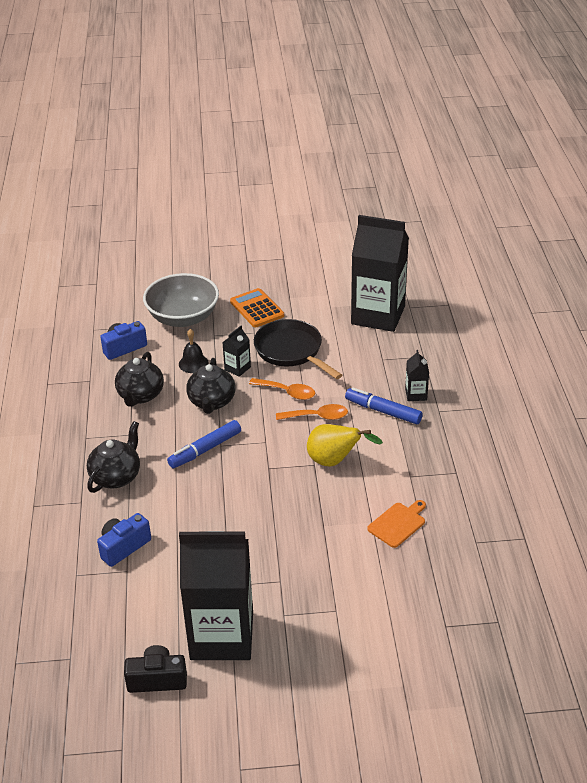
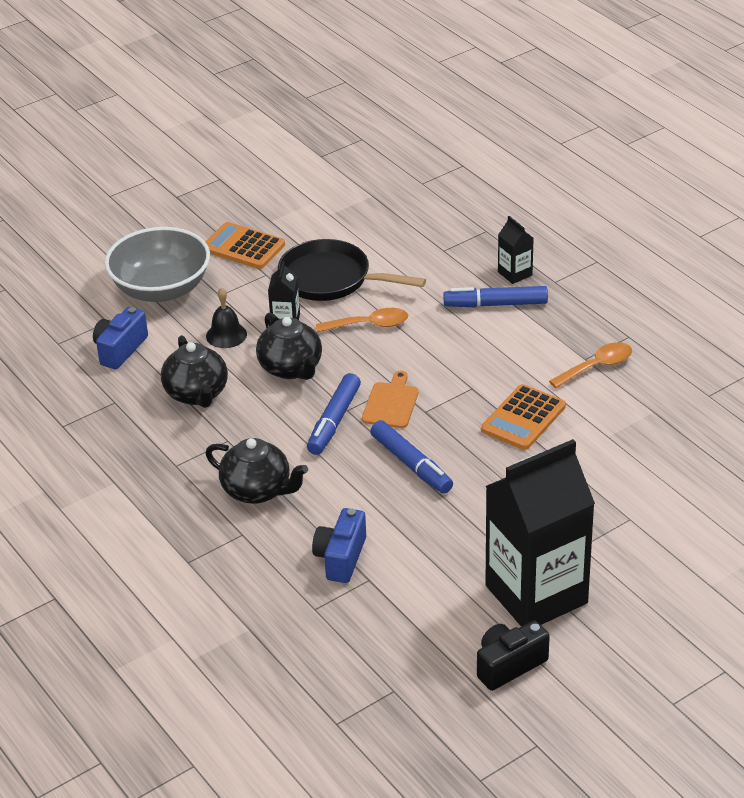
camera: 30 degrees left, 0 degrees up
black teapot [87,421,140,493] -> black teapot turned 120 degrees clockwise [206,438,308,504]
orange spoon [276,404,348,420] -> orange spoon moved to [549,342,632,388]
yellow pear [307,424,383,466] -> none
black carton [351,215,409,332] -> none
orange cutting board [367,500,426,548] -> orange cutting board moved to [362,371,419,428]
none -> blue marker [370,420,453,494]
none -> orange calculator [481,384,566,450]

